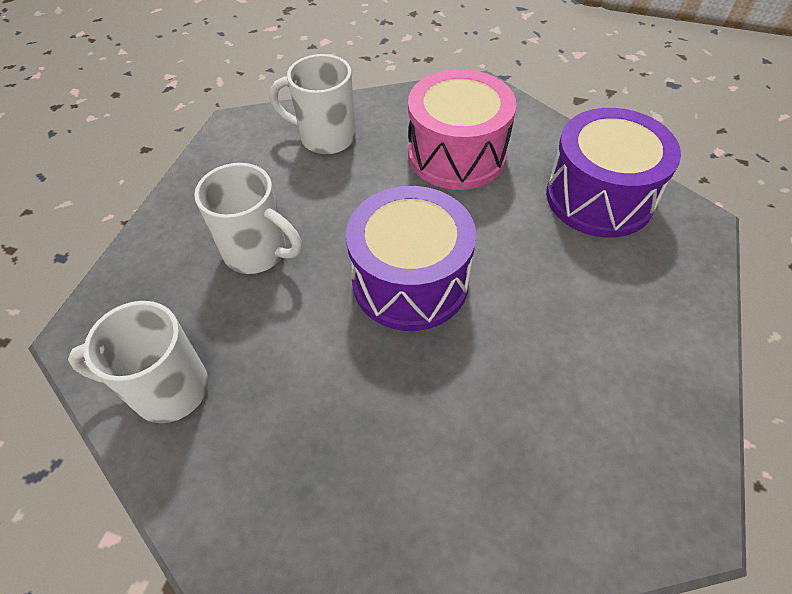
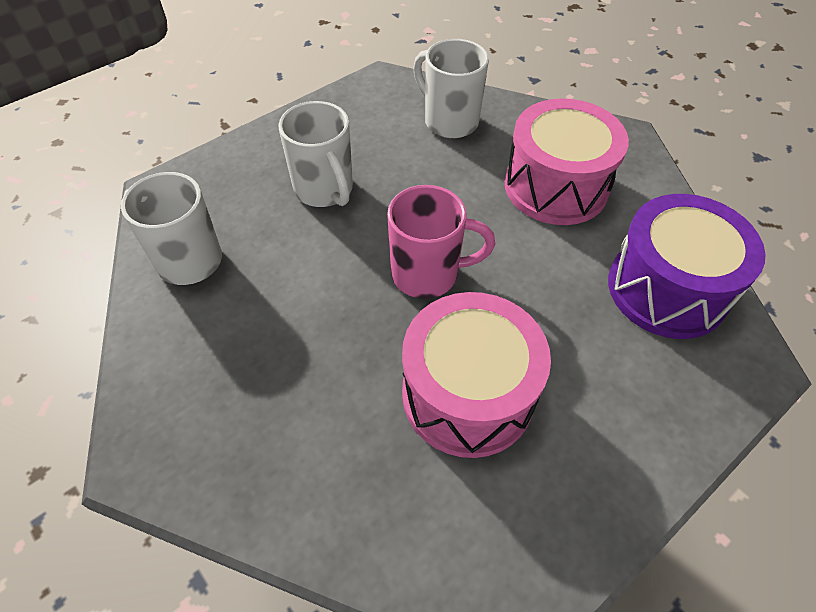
camera: 30 degrees right, 0 degrees up
purple drum [346,186,476,331] -> pink mug [387,185,495,299]
none -> pink drum [402,292,551,458]

